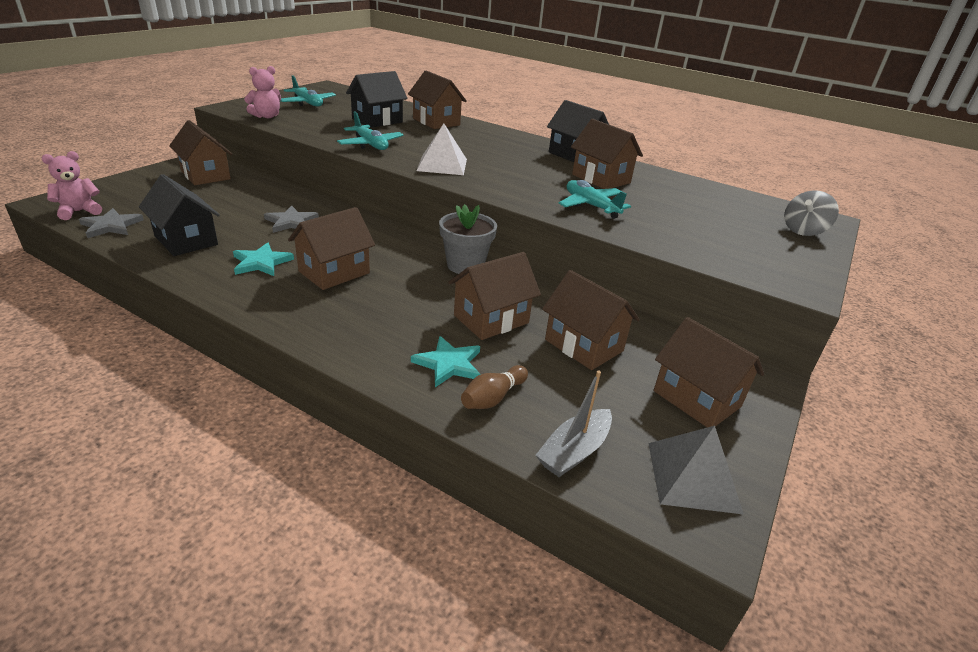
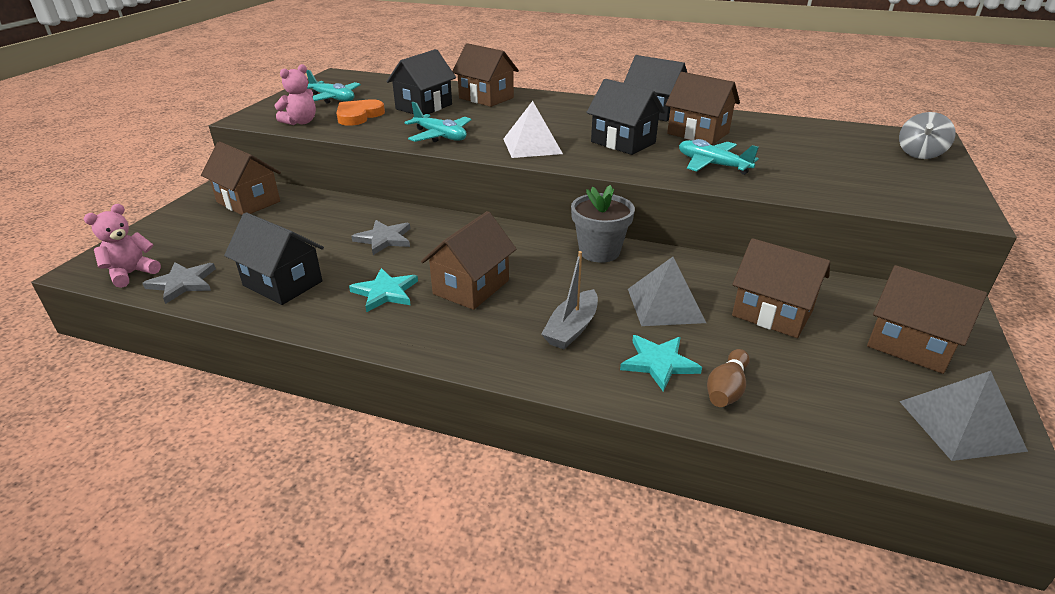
camera: 10 degrees left, 0 degrees up
brown house [448,252,541,340] -> grey pyramid [628,257,706,326]
grey boat [535,371,612,477] -> grey boat moved to [541,251,598,349]
none -> orange heart [336,99,385,126]
none -> black house [586,79,665,155]

